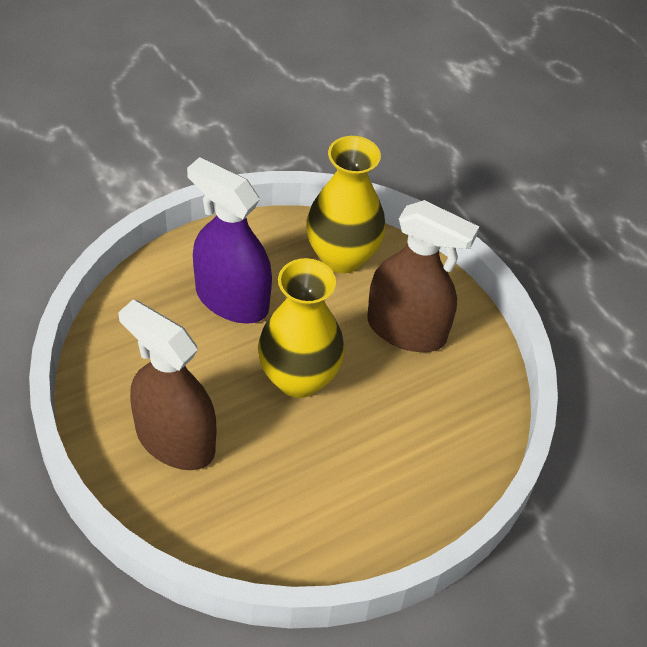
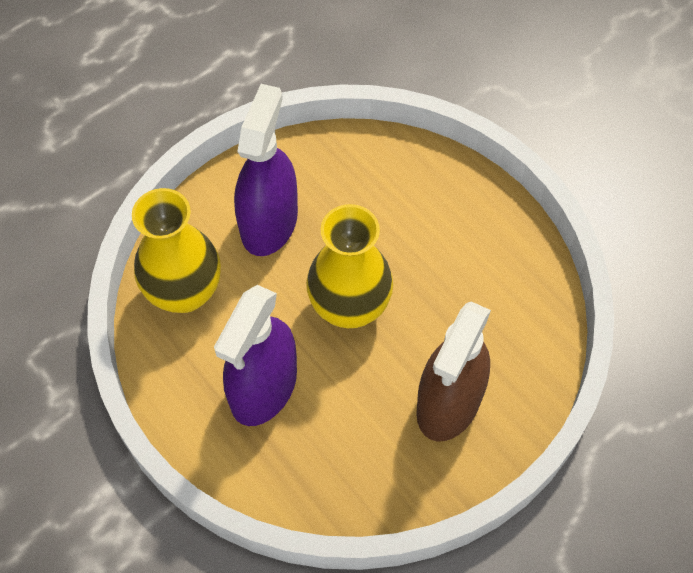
camera: 95 degrees left, 10 degrees up
brown spray bottle [367,200,479,352] -> purple spray bottle [234,84,298,256]

